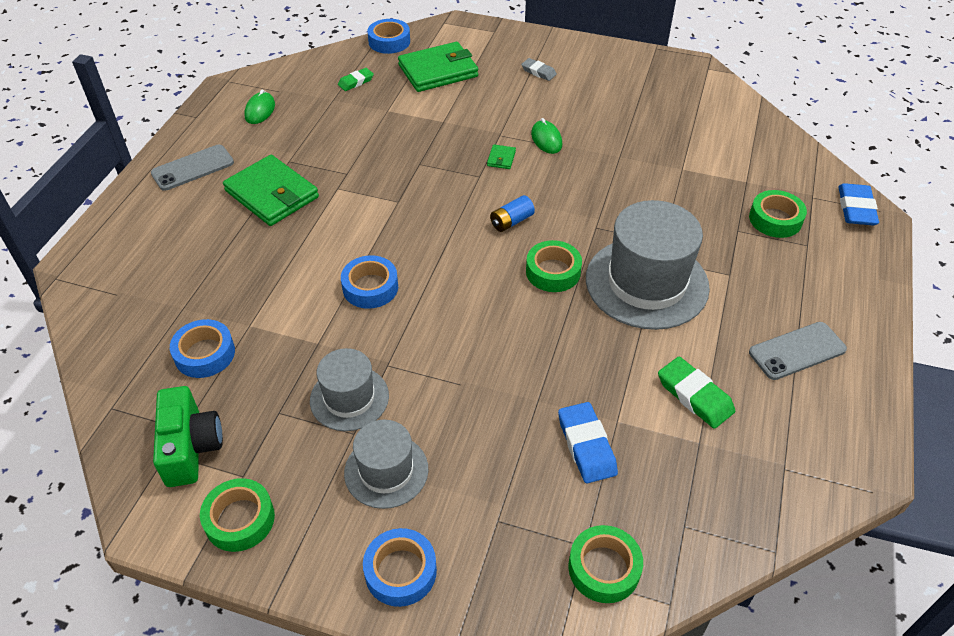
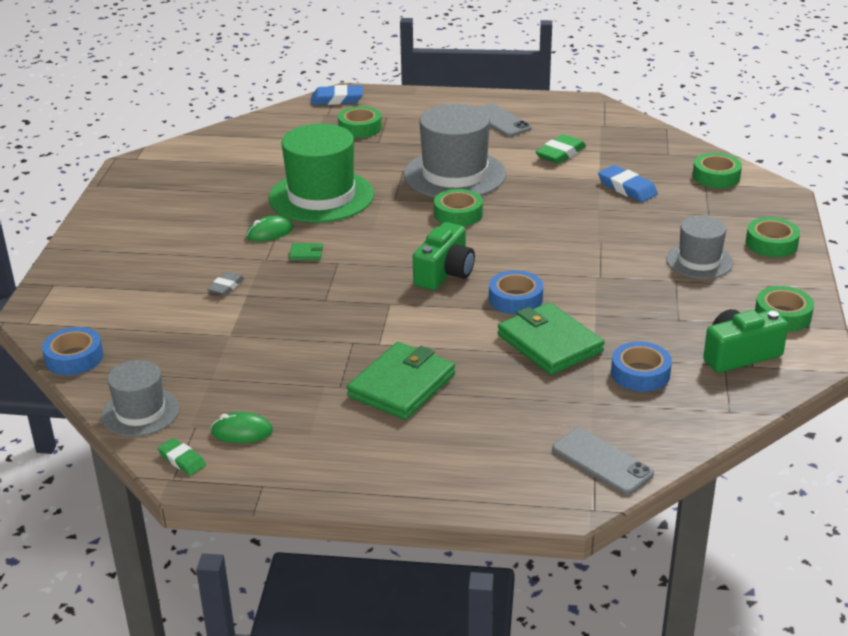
camera: 100 degrees left, 15 degrees down
grey phone [151,145,234,191] -> grey phone moved to [552,428,654,495]
grey hat [310,348,389,431] -> grey hat moved to [101,360,180,437]
green eraser [338,68,374,91] -> green eraser moved to [158,438,206,475]
blue tape [363,528,437,607] -> green tape [746,217,800,257]
green wallet [398,42,478,92] -> green wallet moved to [498,302,605,375]
blue battery [490,195,535,232] -> none
grey eraser [521,58,557,81] -> grey eraser moved to [207,271,244,296]
blue eraser [558,402,618,483] -> blue eraser turned 75 degrees clockwise [598,165,658,202]
none -> green hat [269,124,374,223]
none -> green camera [413,222,475,290]

